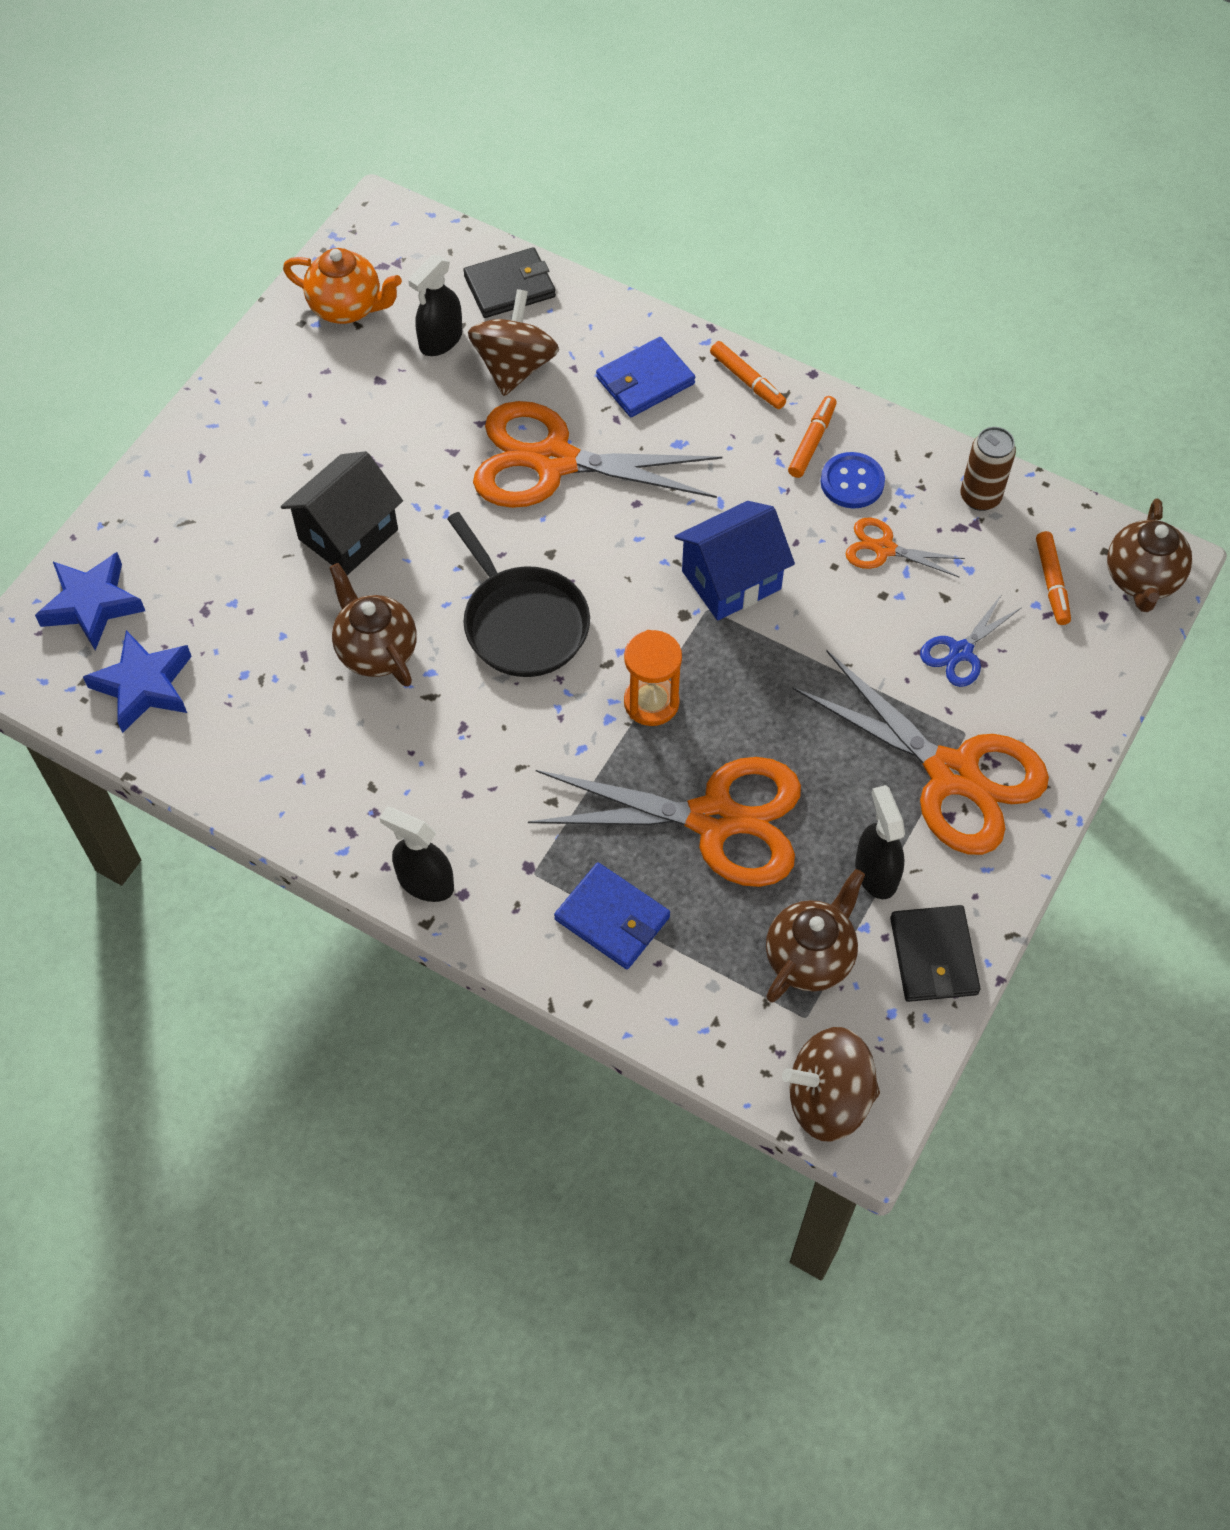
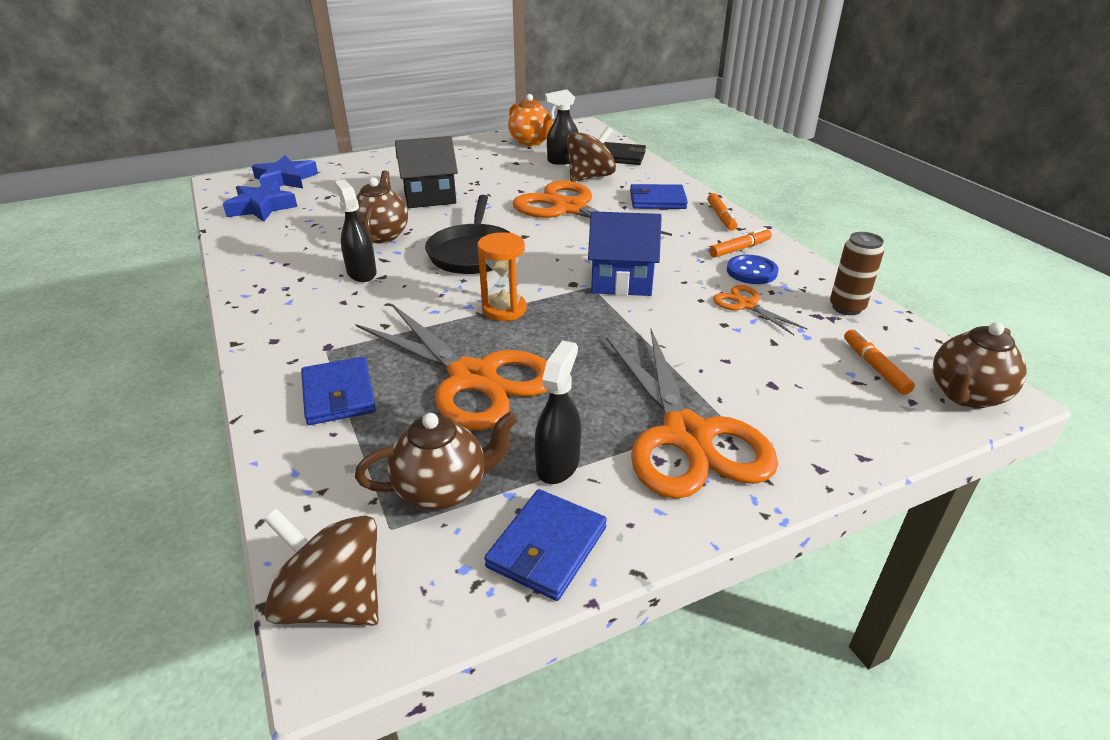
camera: 35 degrees right, 25 degrees down
black spray bottle [379,807,454,902] -> black spray bottle moved to [334,180,377,282]
black wallet [890,905,981,1002] -> blue wallet [484,489,607,601]
blue scissors [920,594,1022,687] -> none
orange marker [1036,531,1071,625] -> orange marker turned 135 degrees clockwise [844,329,915,395]

